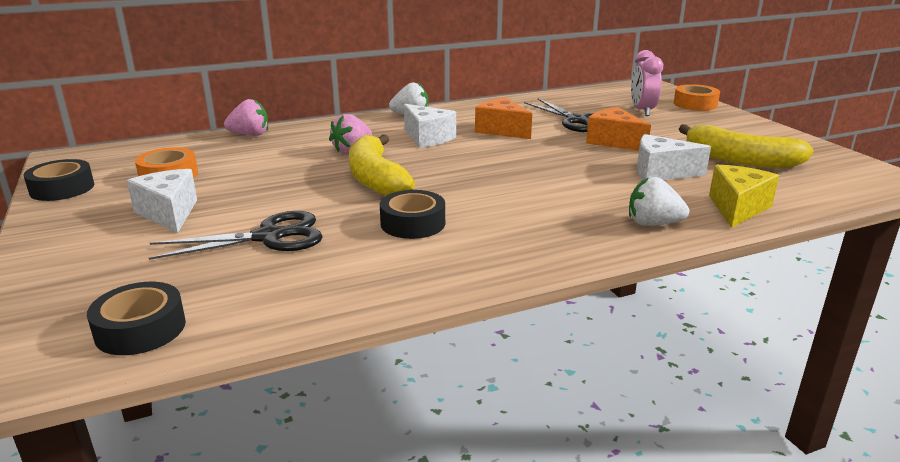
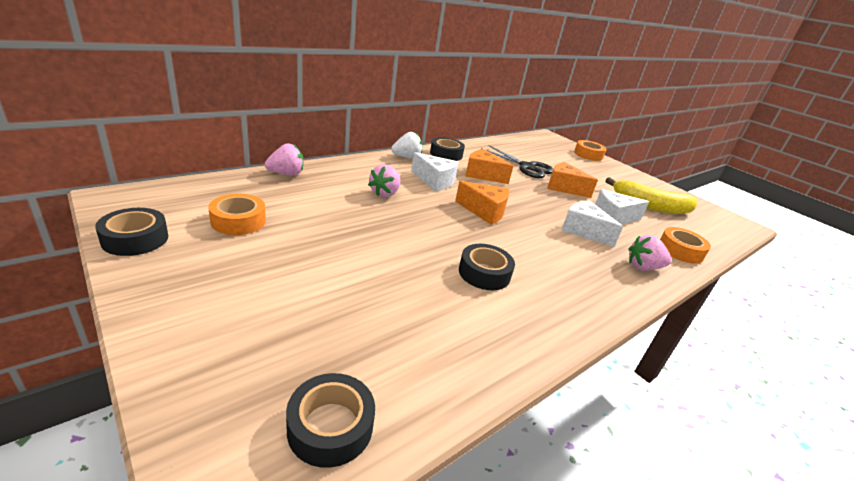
camera: 20 degrees left, 5 degrees up
white cheese [127,169,197,233] -> white cheese moved to [561,200,623,247]
black scissors [149,211,323,260] -> none
yellow banana [349,134,415,196] -> none
white strawberry [629,177,689,226] -> pink strawberry [628,235,672,271]
pink clock [631,50,663,116] -> none
yellow cheese [709,165,779,228] -> orange tape [660,227,711,264]
none -> black tape [430,137,465,161]
none -> orange cheese [455,181,510,225]

